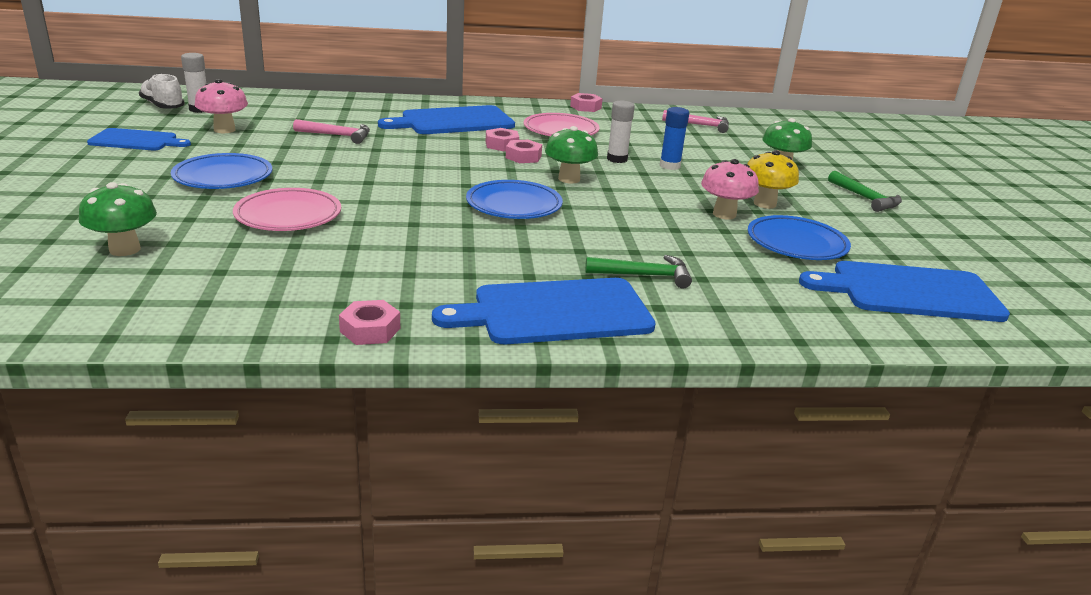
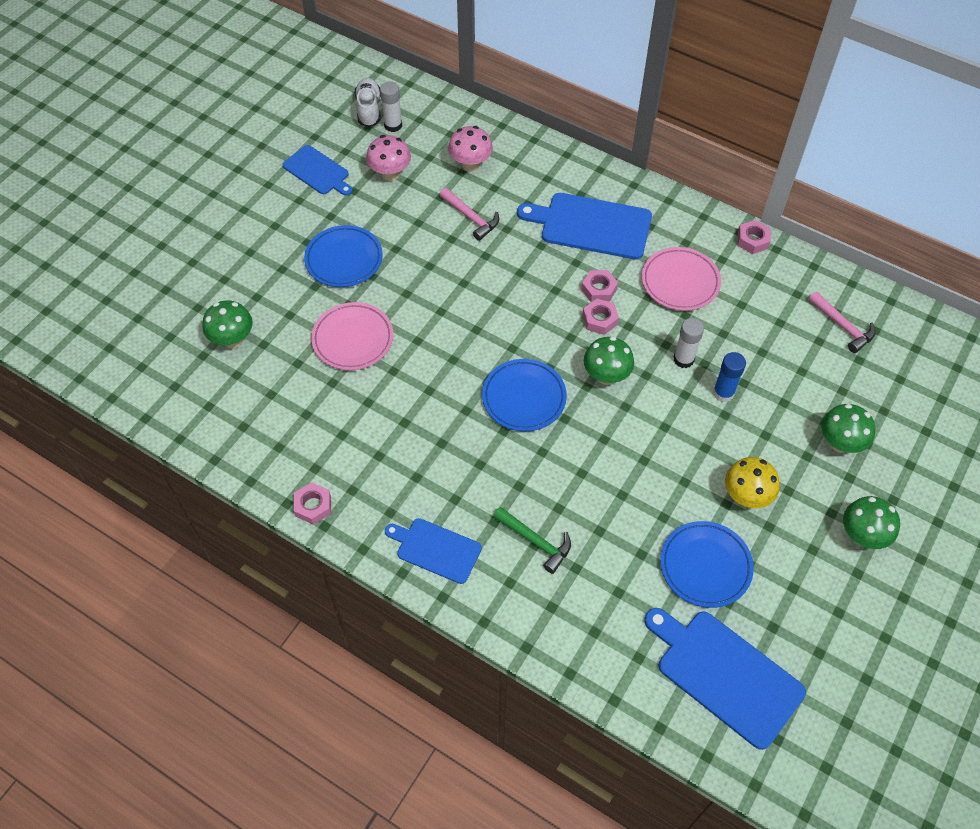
camera: 40 degrees right, 30 degrees up
blue cutting board [432,278,656,344] -> blue cutting board [385,518,482,584], size x0.62
pink mushroom [701,159,759,220] -> pink mushroom moved to [448,126,493,172]
green hammer [828,171,902,212] -> green mushroom [843,496,900,549]

